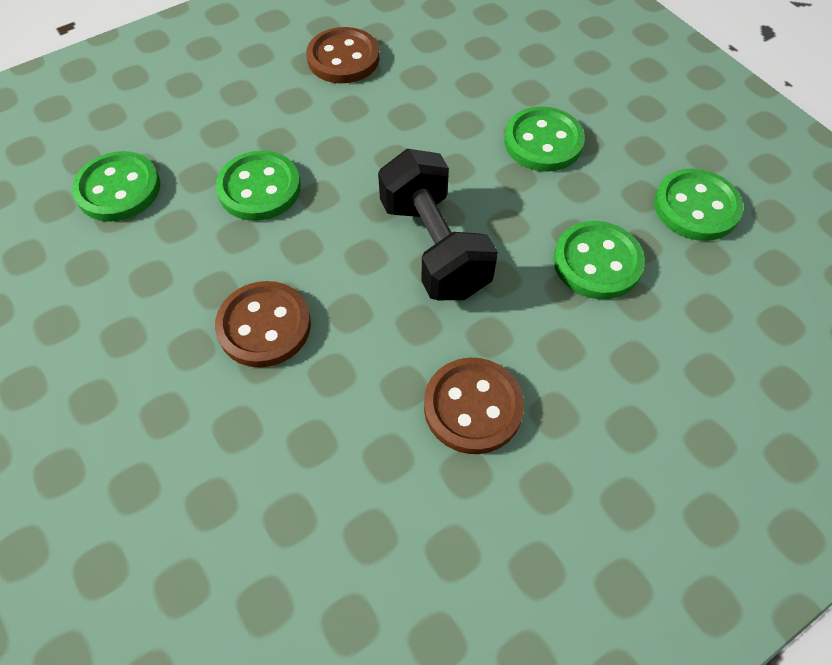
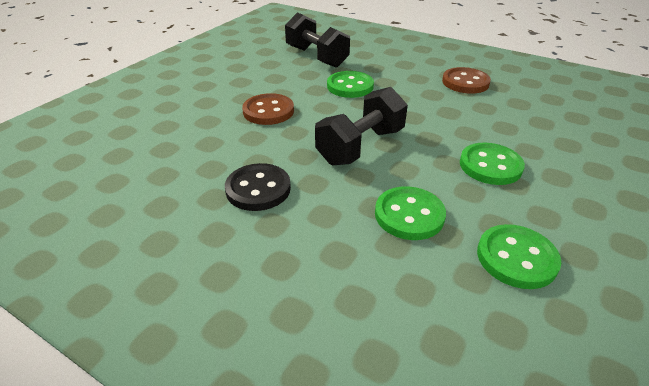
camera: 65 degrees right, 20 degrees down
green button [72,151,160,222] -> black dumbbell [285,12,350,68]
brown button [424,358,524,454] -> black button [225,163,291,211]

